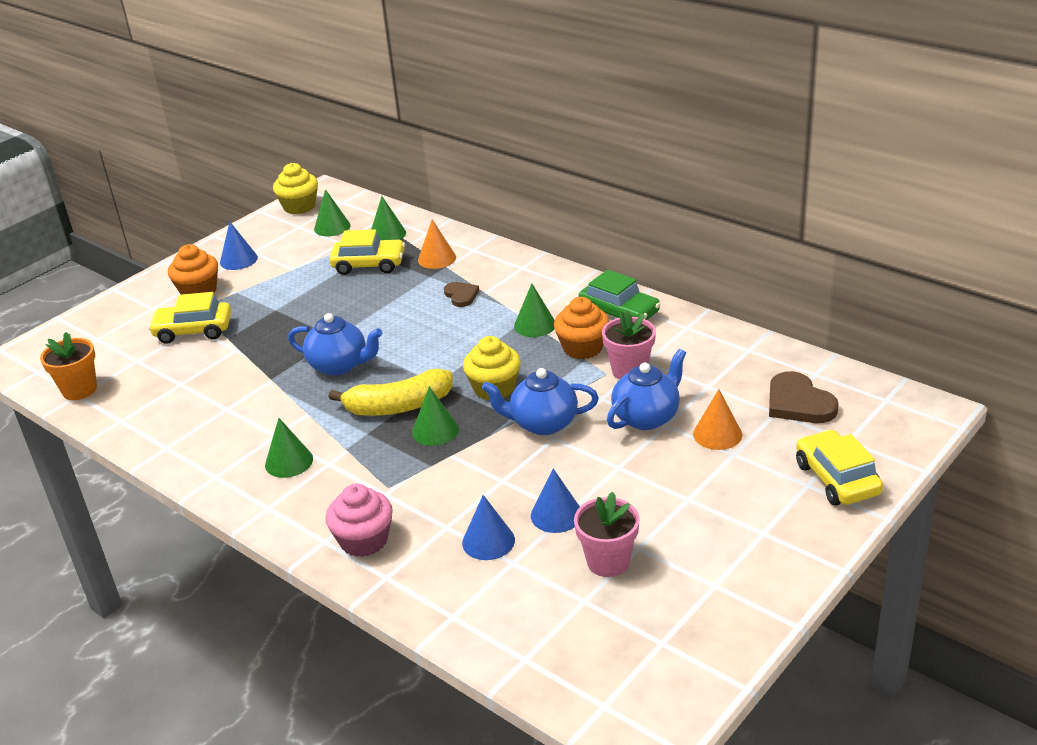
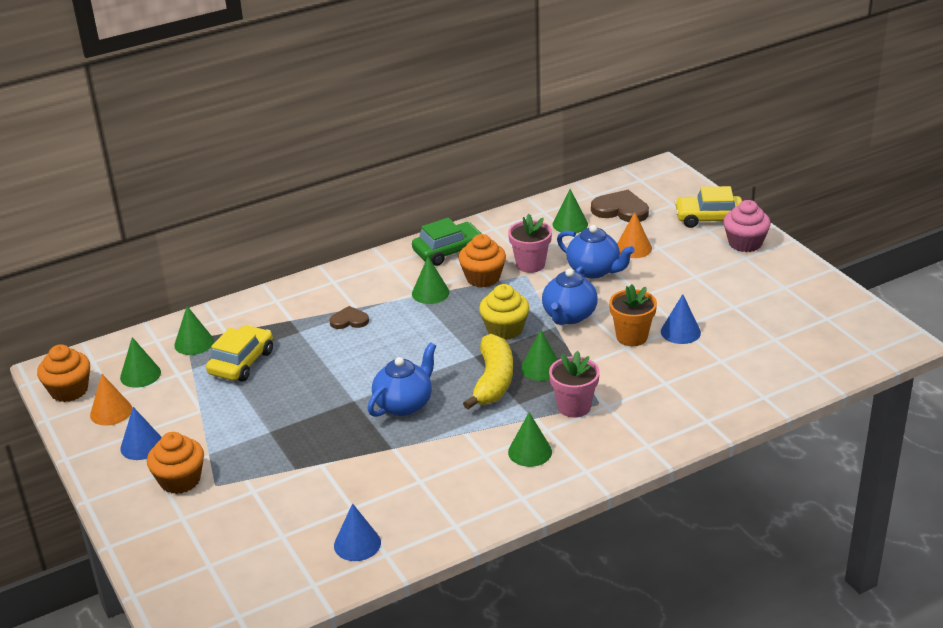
camera: 70 degrees left, 0 degrees up
orange flower pot [40,332,97,400] -> orange flower pot moved to [609,284,657,346]
yellow car [148,292,231,344] -> none
yellow cupcake [273,163,318,214] -> orange cupcake [37,344,90,402]
pink cupcake [326,484,393,557] -> pink cupcake moved to [723,200,771,252]
orange cone [418,220,456,269] -> orange cone moved to [90,374,132,426]
blue cone [462,495,515,560] -> blue cone moved to [334,503,381,561]
pink flower pot [574,492,640,577] -> pink flower pot moved to [549,351,600,418]
blue teapot [607,349,686,430] -> blue teapot turned 150 degrees clockwise [557,225,635,279]
brown heart [769,371,839,423] -> brown heart turned 150 degrees counterclockwise [591,190,649,222]
none -> green cone [553,189,588,233]

